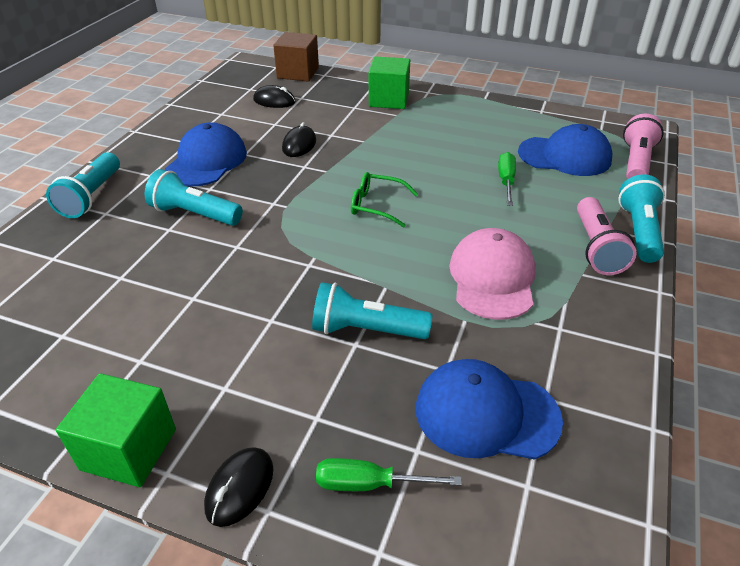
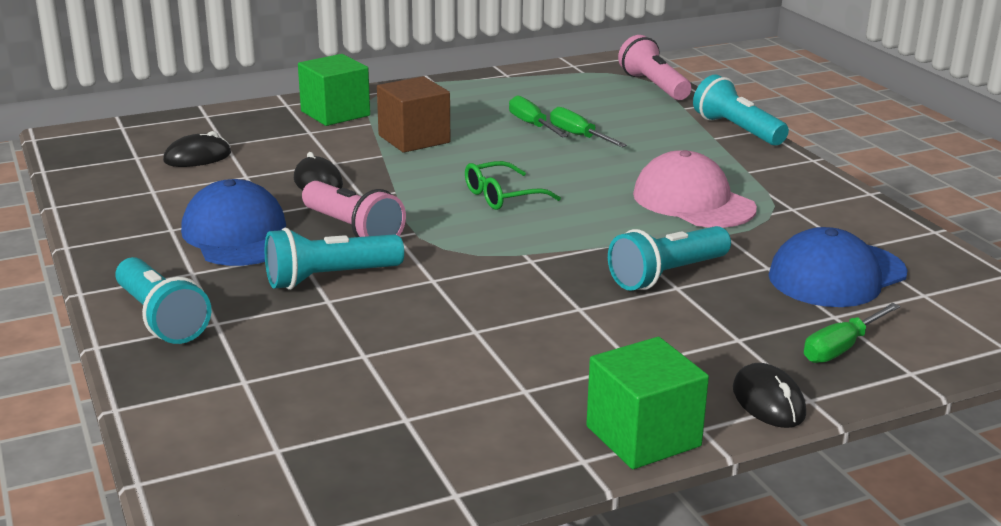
camera: 45 degrees left, 15 degrees down
brown cube [273,32,319,82] -> brown cube moved to [377,76,450,153]
blue cap [518,124,612,176] -> none
pink flashlight [577,197,637,275] -> pink flashlight moved to [302,181,406,237]
none -> green screwdriver [509,95,568,138]

